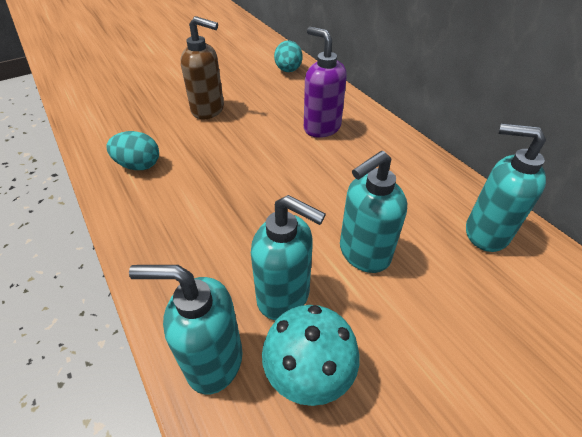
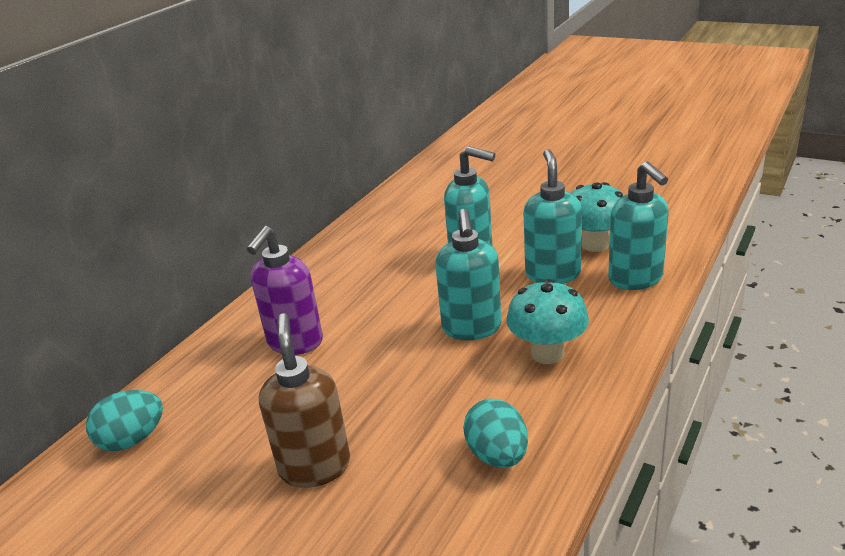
camera: 115 degrees left, 15 degrees down
turquoise soap dispenser [466,123,546,252] -> turquoise soap dispenser moved to [435,209,502,340]
none -> turquoise mushroom [506,279,589,364]

